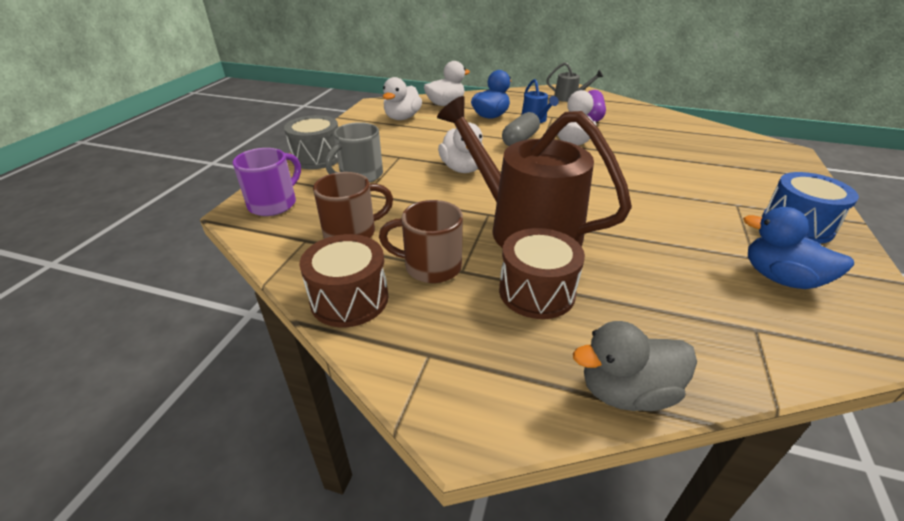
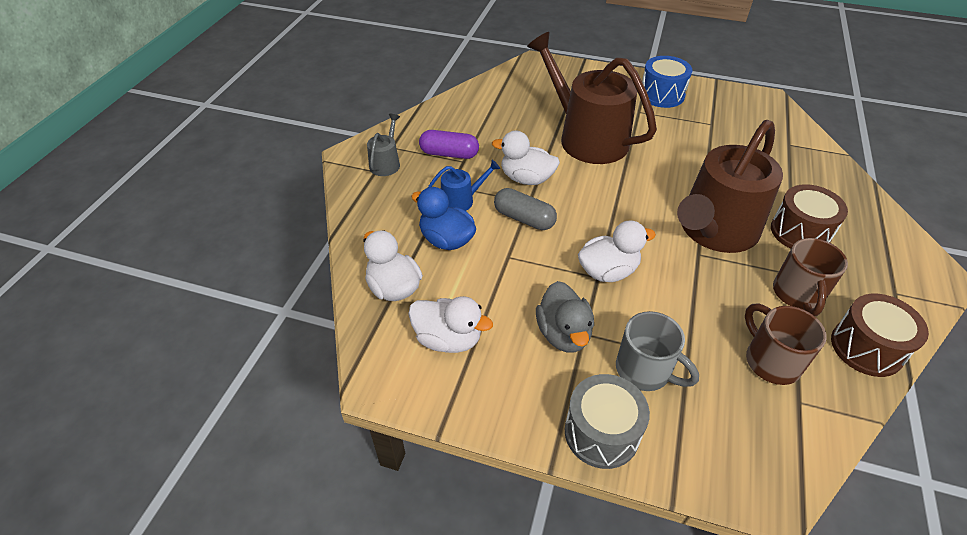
camera: 90 degrees left, 10 degrees up
purple mug [232,148,301,216] -> none
grey duck [573,321,697,411] -> grey duck moved to [536,281,594,353]
blue duck [743,207,854,289] -> none
none -> brown watering can [527,32,657,164]

